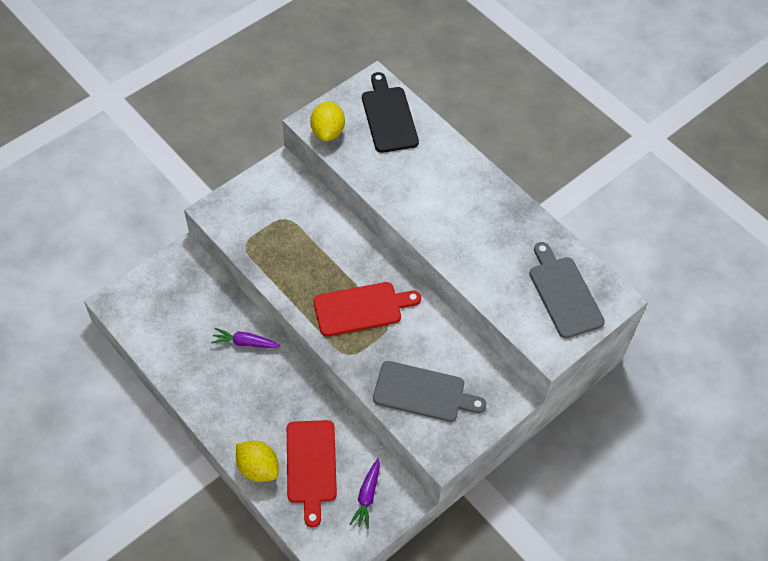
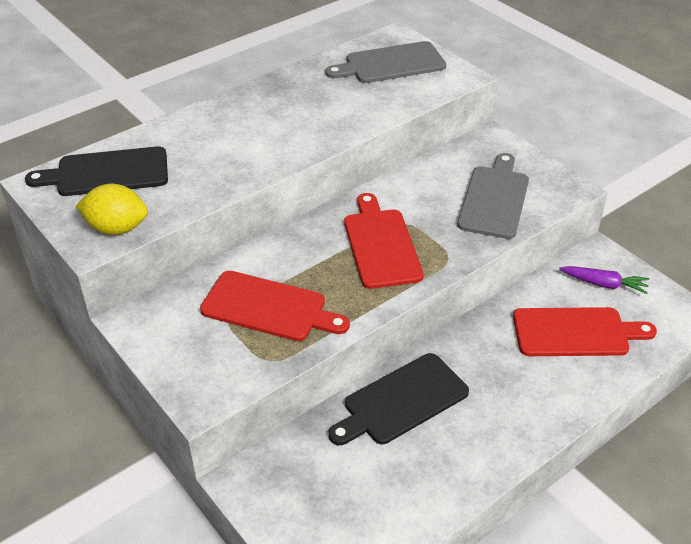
camera: 85 degrees left, 15 degrees down
purple carrot [211,328,281,348] -> black cutting board [328,353,469,445]
yellow lemon [236,441,279,482] -> none
none -> red cutting board [200,271,350,341]

